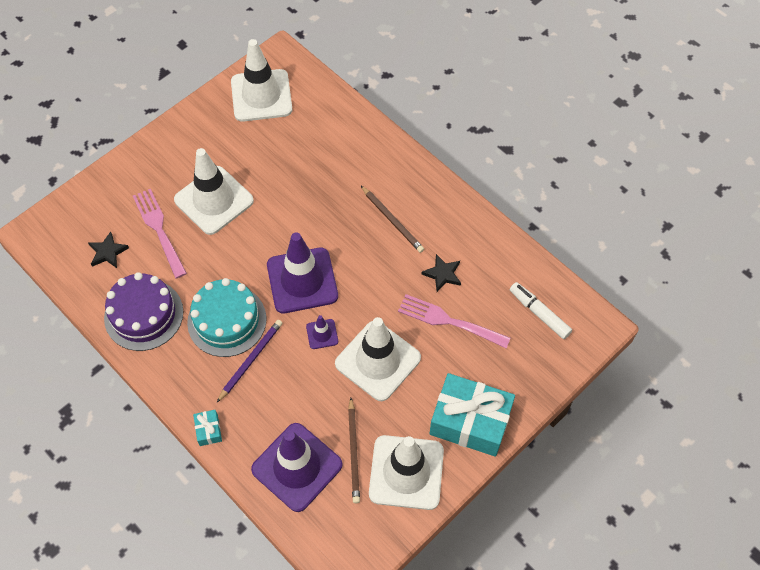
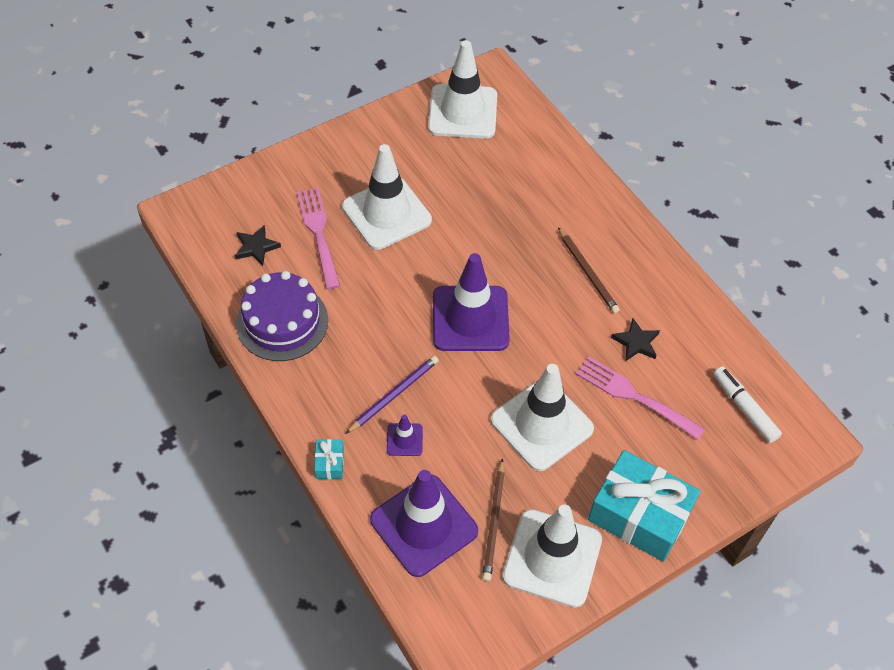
camera: 10 degrees right, 5 degrees down
turquoise cake [187,278,266,357] -> none
purple traffic cone [306,315,338,349] -> purple traffic cone moved to [387,415,423,456]

